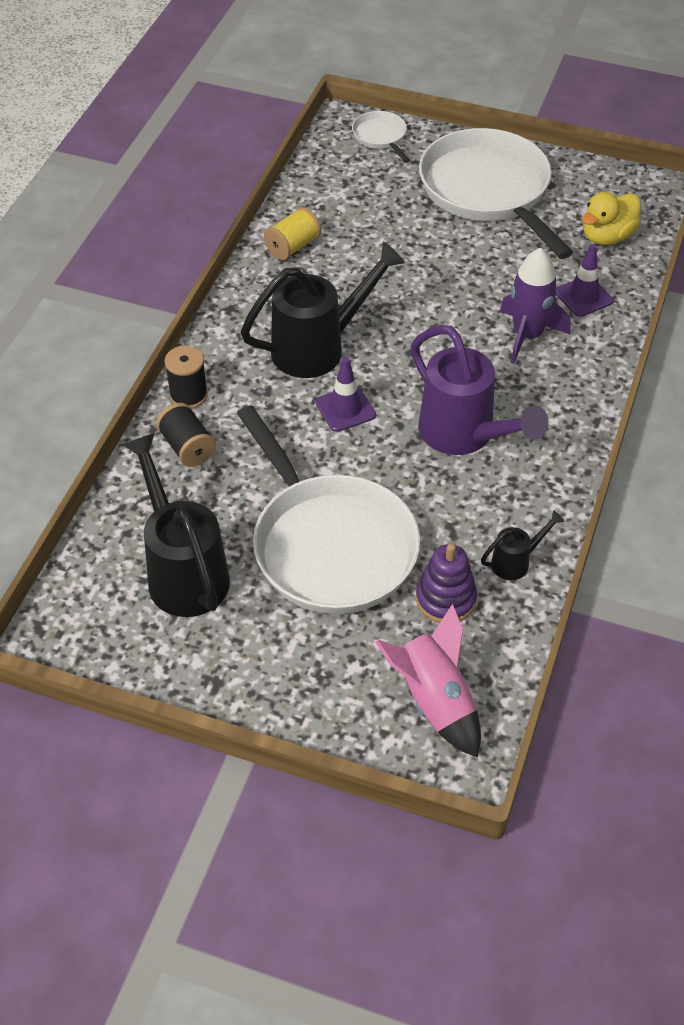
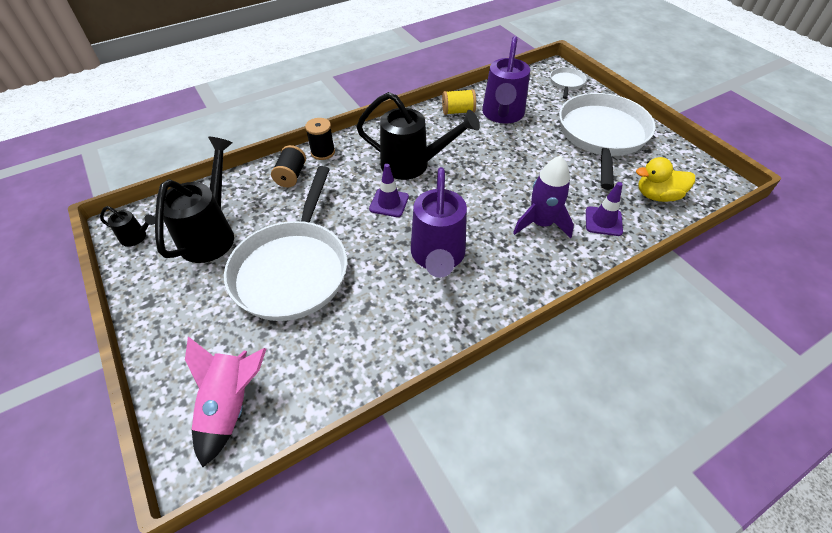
camera: 40 degrees right, 0 degrees up
purple stacking toy [416,544,477,623] -> none
black watering can [481,510,564,580] -> black watering can moved to [100,206,155,247]
none -> purple watering can [482,36,530,124]

